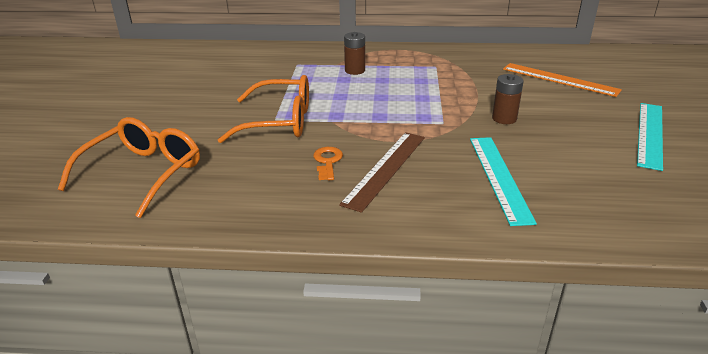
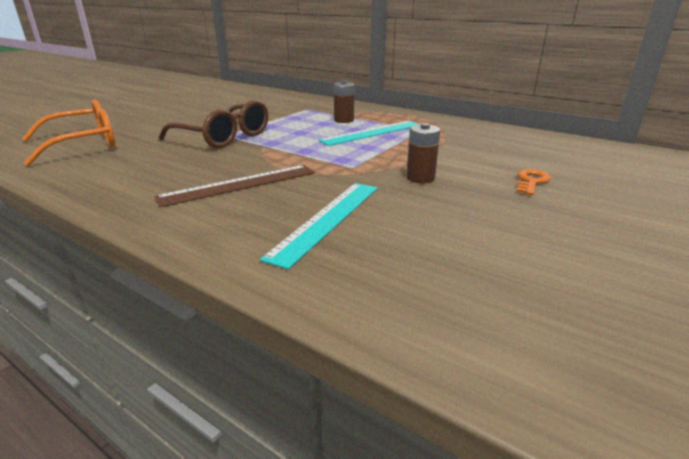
camera: 30 degrees right, 5 degrees down
orange glasses [218,75,309,143] -> brown glasses [159,100,268,148]
orange key [313,147,343,180] -> orange key moved to [516,169,551,195]
orange ruler [503,63,622,97] -> none
turquoise ruler [637,103,663,171] -> turquoise ruler moved to [318,121,419,146]

